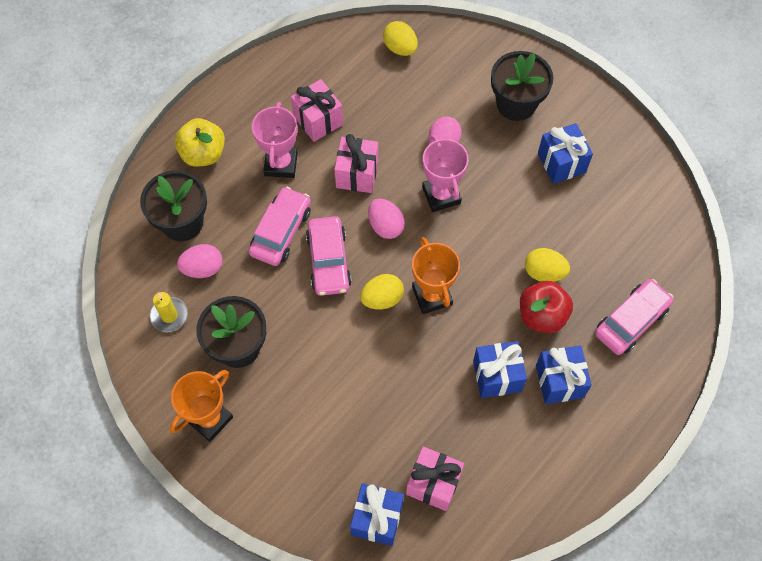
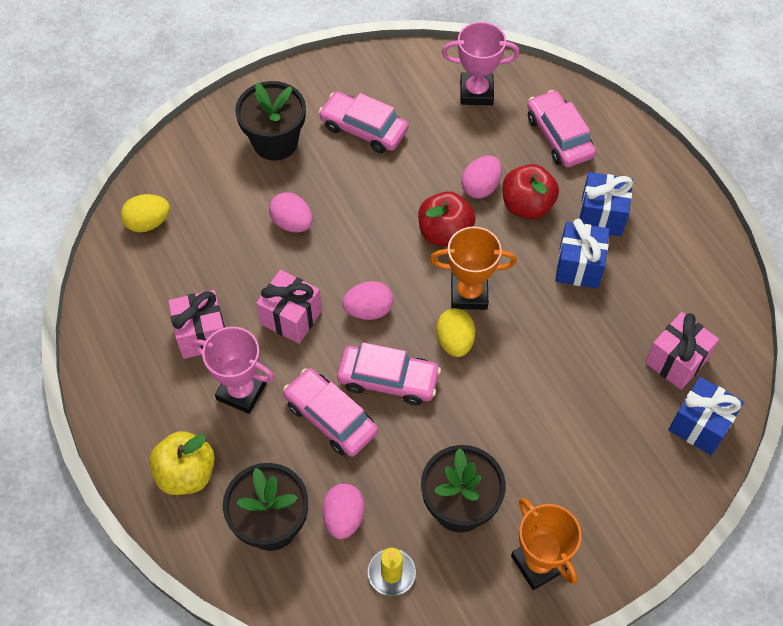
camera: 70 degrees left, 5 degrees down
pink trophy [422,135,469,212] -> pink trophy moved to [442,22,520,105]
yellow egg [525,248,570,282] -> pink egg [461,156,502,198]
blue gift [538,123,593,184] -> pink car [319,92,408,153]
none -> red apple [418,191,476,247]

